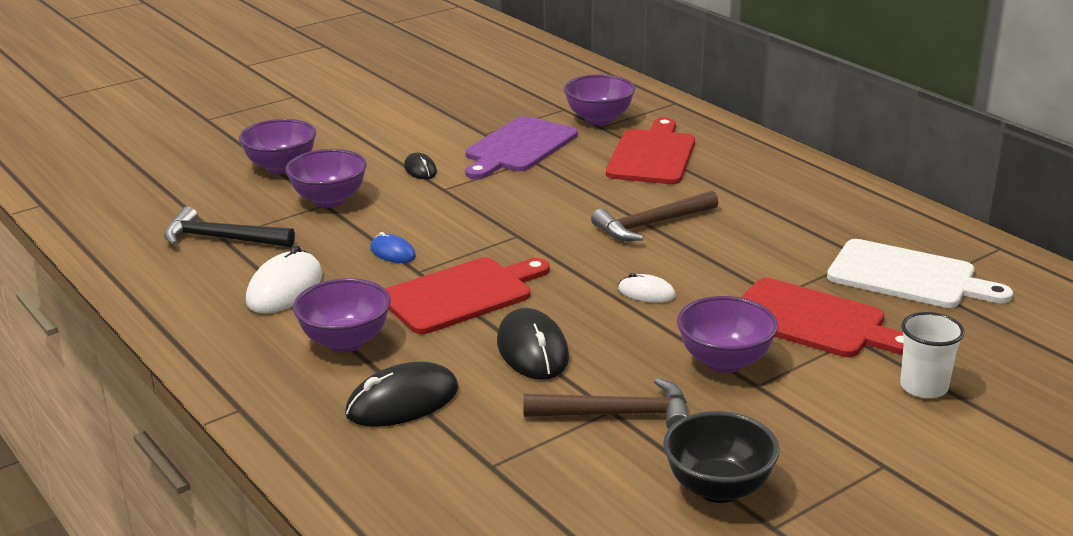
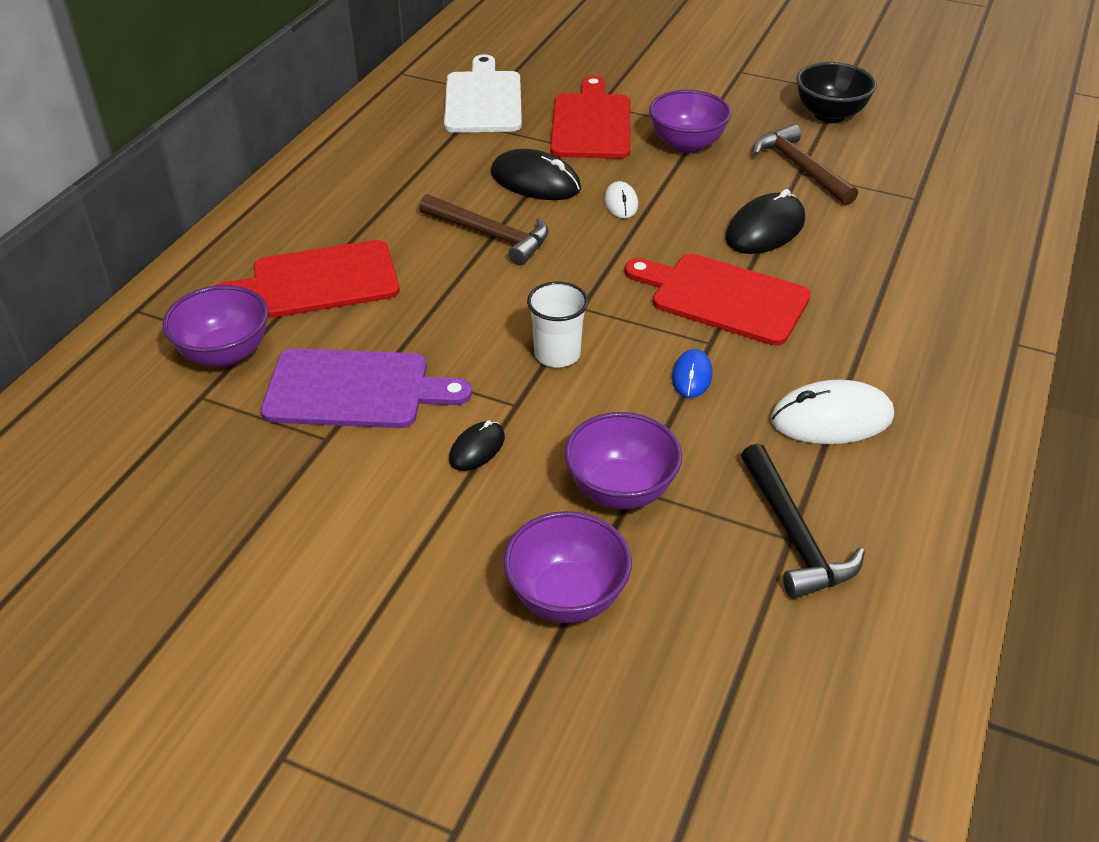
camera: 120 degrees left, 15 degrees up
purple bowl [293,278,391,352] -> none
black mouse [345,362,459,427] -> black mouse moved to [491,149,581,200]
white cup [900,312,965,398] -> white cup moved to [527,281,588,367]

